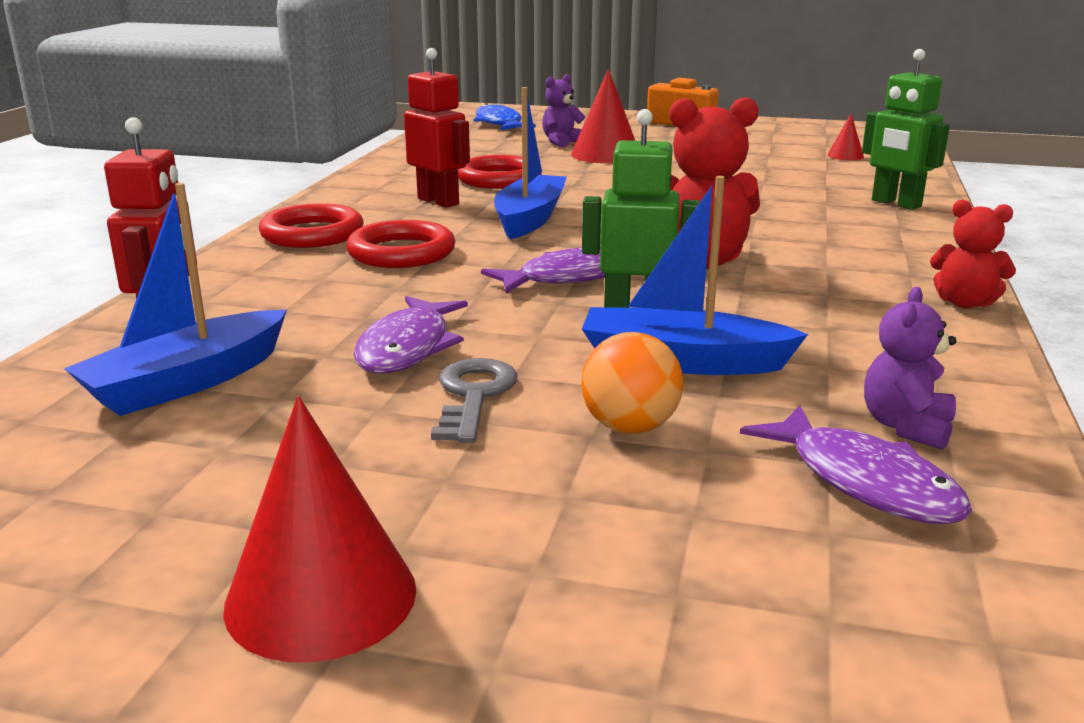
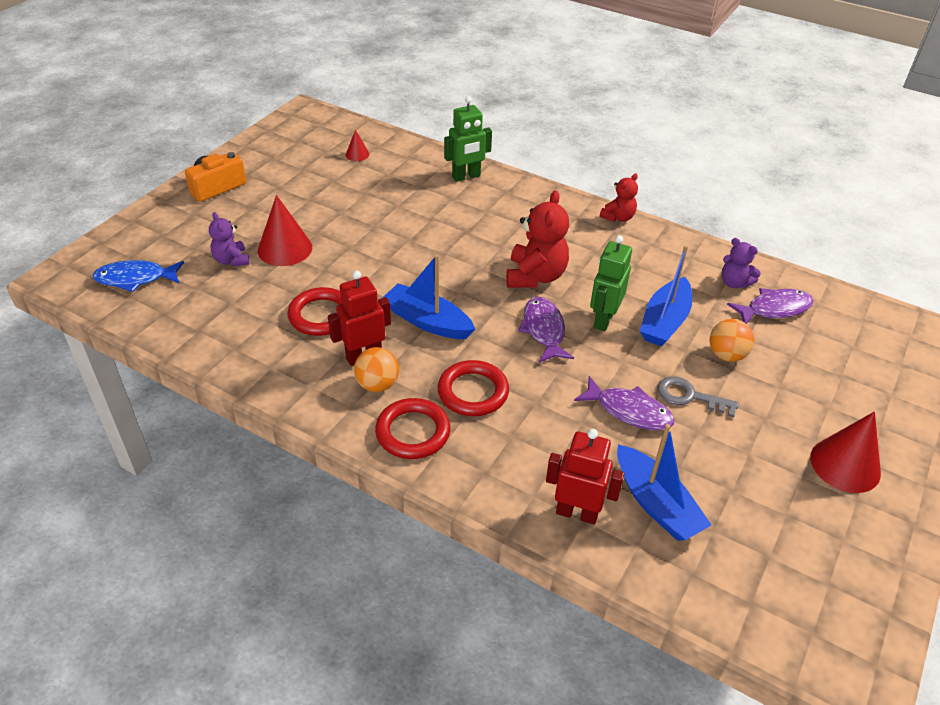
camera: 75 degrees left, 20 degrees up
none -> orange ball [354,347,399,392]

